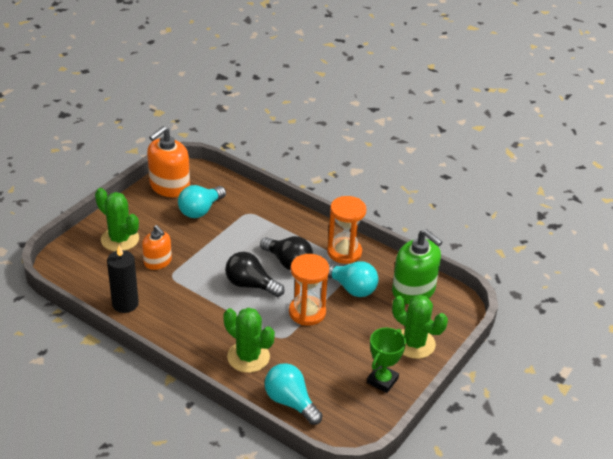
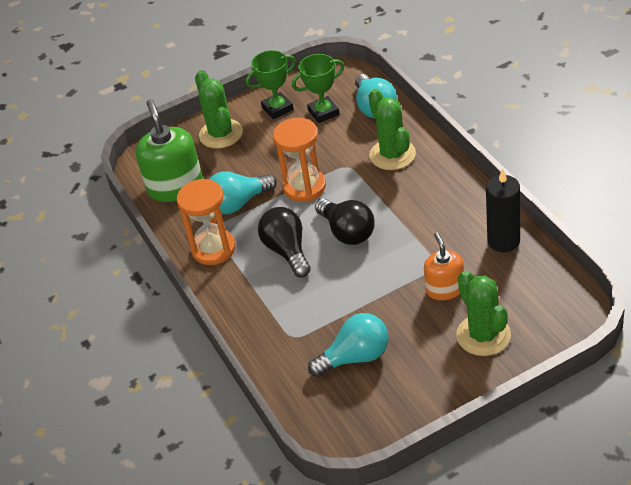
camera: 145 degrees left, 5 degrees up
orange soap dispenser [147,126,190,197] -> none
turquoise light bulb [328,261,378,297] -> turquoise light bulb turned 90 degrees counterclockwise [209,171,277,214]
none -> green trophy [292,54,344,123]

